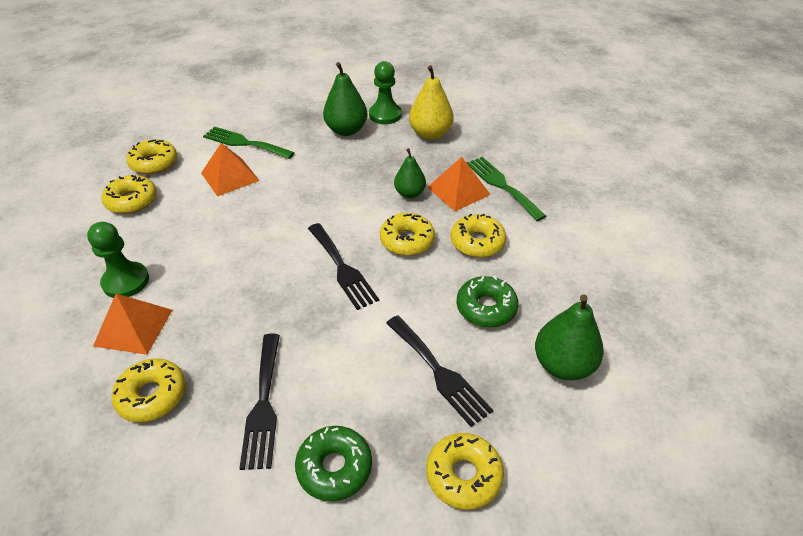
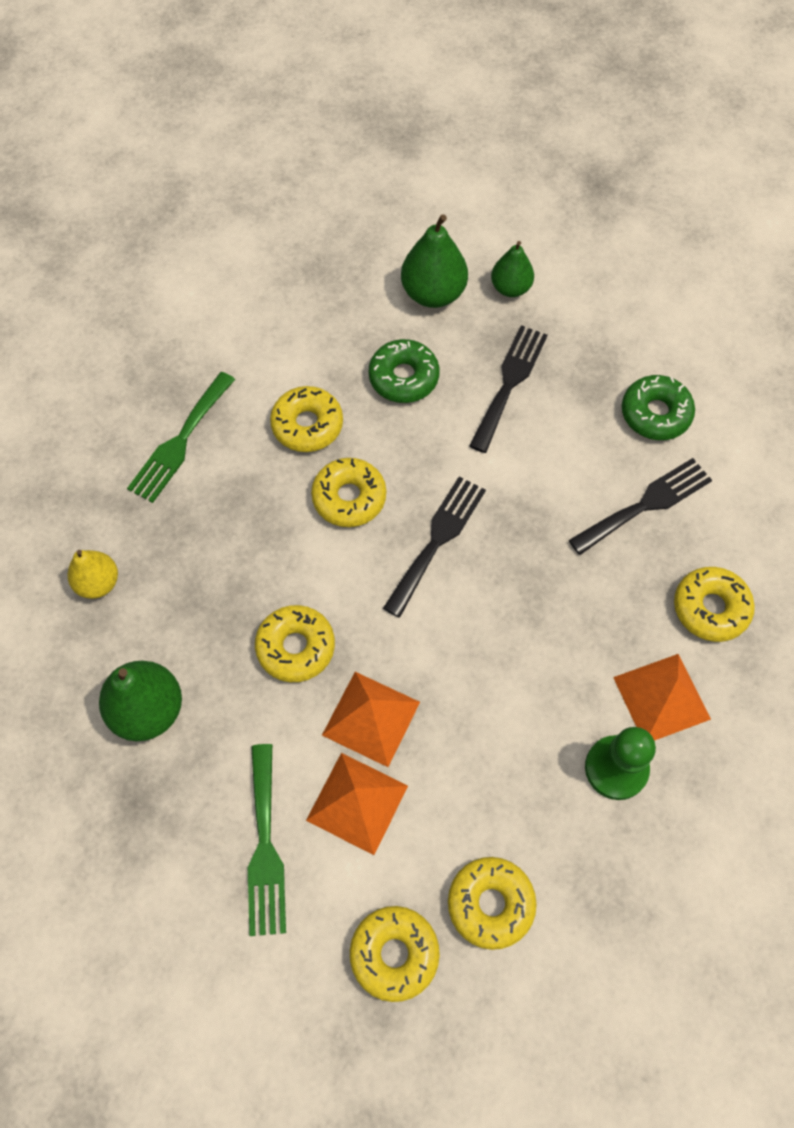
camera: 120 degrees left, 20 degrees up
green pawn [369,61,402,124] -> none
green pear [394,148,426,198] -> green pear moved to [491,241,534,297]
yellow pear [409,65,453,140] -> yellow pear [68,550,118,599], size x0.64
yellow donut [426,433,504,510] -> yellow donut moved to [255,605,335,682]
orange pyramid [427,157,491,212] -> orange pyramid moved to [322,672,420,767]

